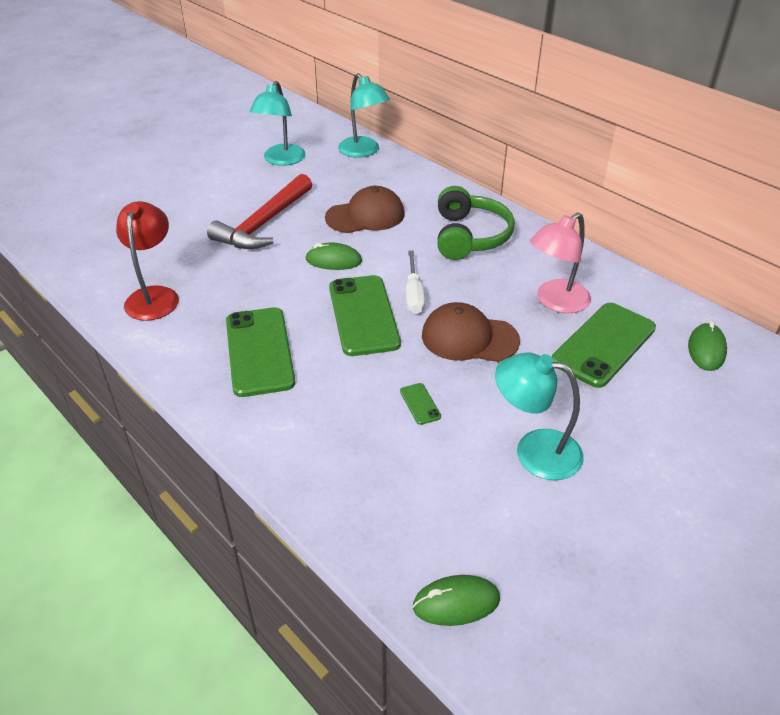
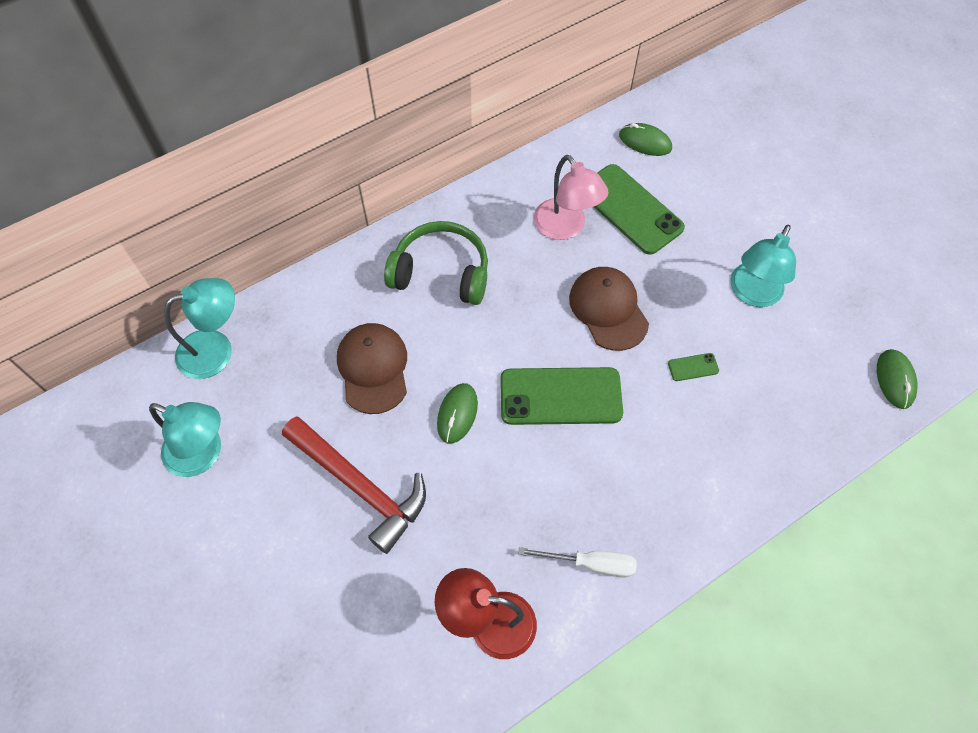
camera: 80 degrees left, 20 degrees up
green phone [226,307,296,397] -> none
white screwdriver [406,251,425,314] -> white screwdriver moved to [518,547,637,578]
brown cap [422,302,520,362] -> brown cap turned 135 degrees clockwise [569,267,649,351]

